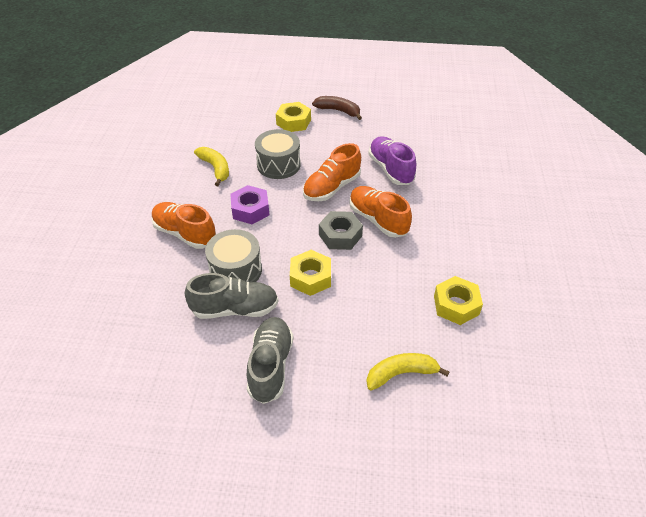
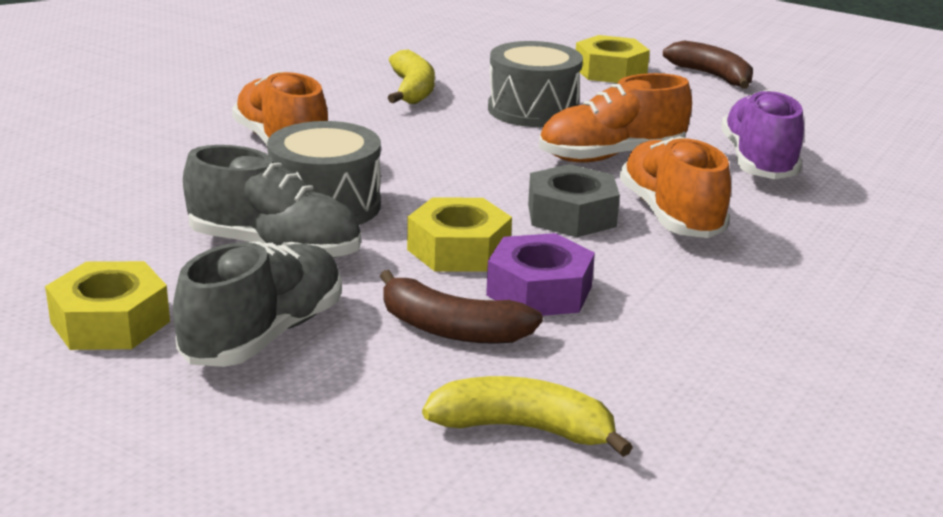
camera: 25 degrees right, 20 degrees down
purple nut [230,185,269,224] -> purple nut moved to [486,233,595,316]
yellow nut [434,276,483,325] -> yellow nut moved to [45,261,170,350]
none -> brown banana [380,270,543,344]

